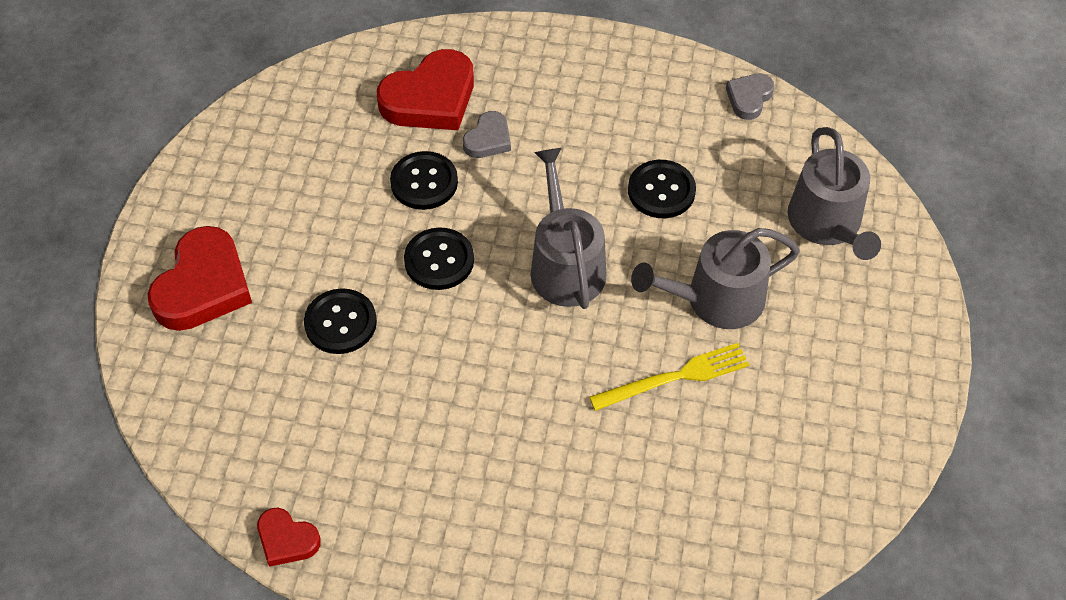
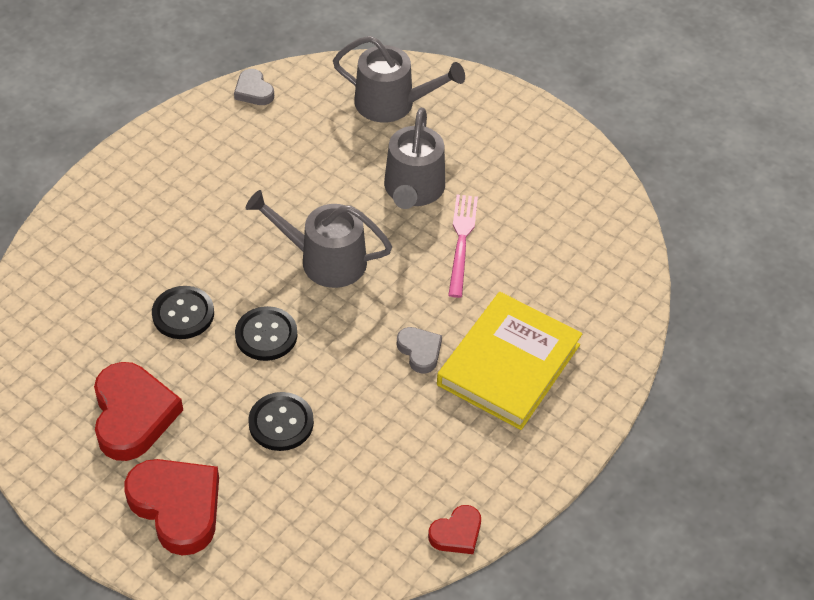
camera: 65 degrees left, 5 degrees down
red heart [377,49,474,130] -> red heart moved to [94,362,183,461]
grey heart [463,111,511,158] -> grey heart moved to [397,327,442,374]
yellow fork [589,343,749,411] -> pink fork [448,195,478,298]
black button [628,160,696,218] -> none
none -> yellow book [437,292,582,430]

